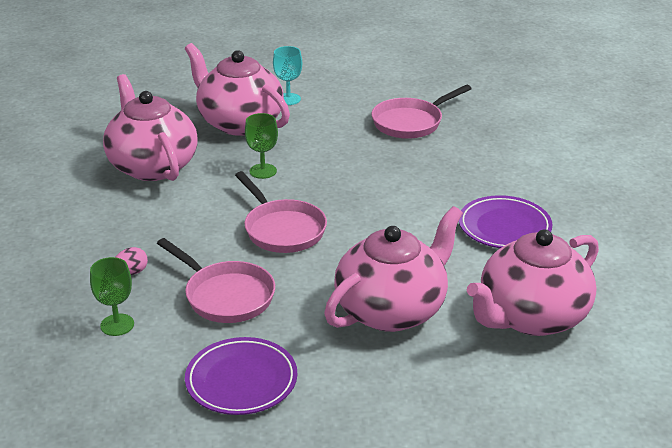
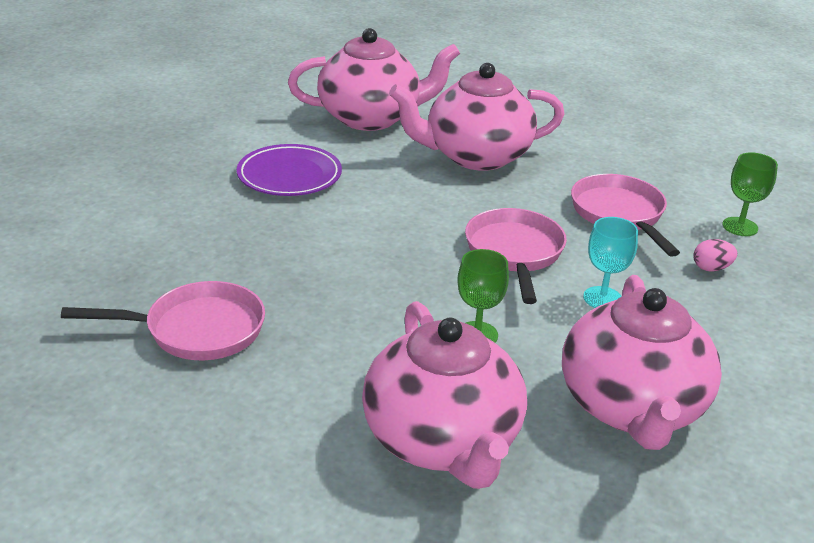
camera: 150 degrees left, 0 degrees up
purple plate [185,337,297,415] -> none
turquoise goblet [273,46,302,105] -> turquoise goblet moved to [583,217,638,308]

